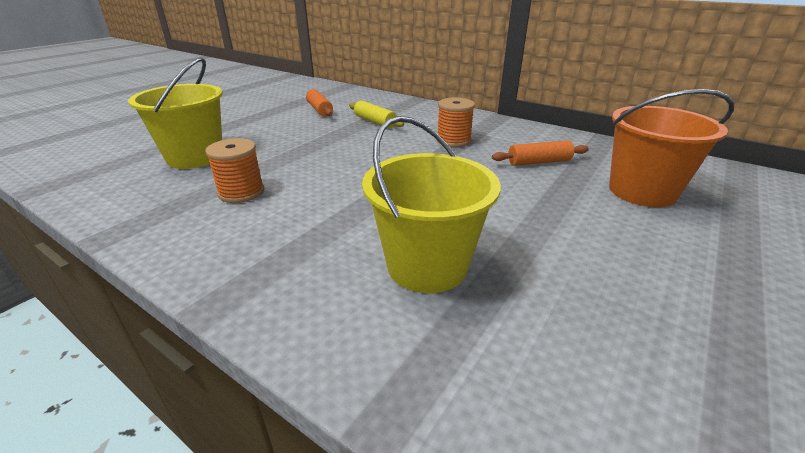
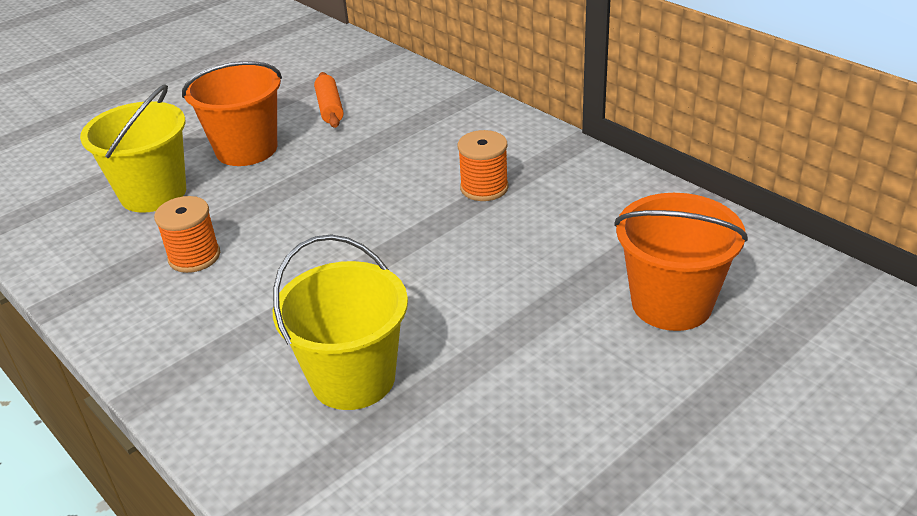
camera: 15 degrees right, 5 degrees up
yellow rolling pin [349,101,404,128] -> none
orange rolling pin [492,140,589,166] -> none
none -> orange bucket [182,61,282,166]

